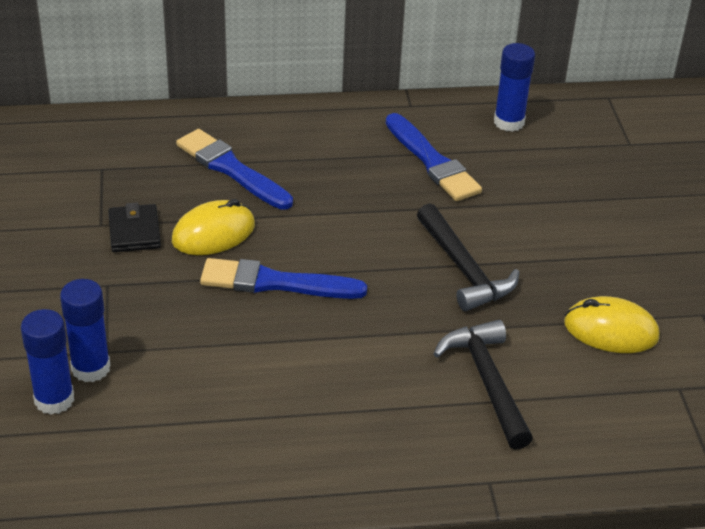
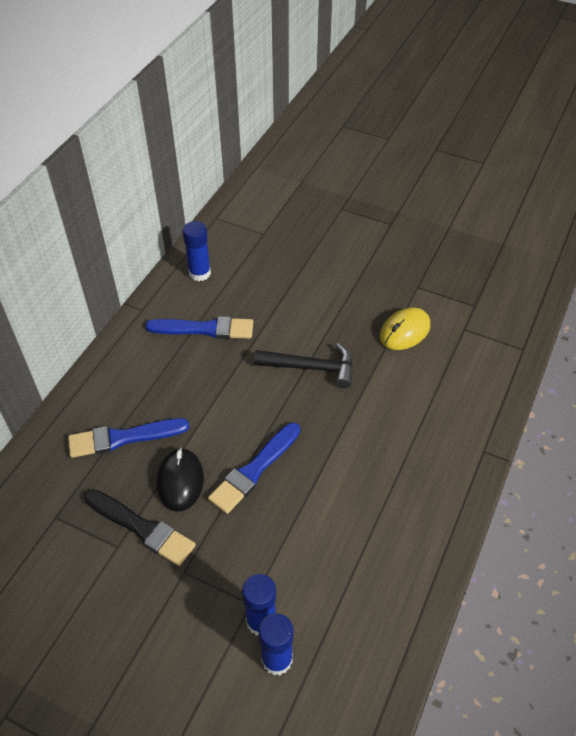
camera: 55 degrees left, 10 degrees up
black wallet [108,203,161,252] -> black brush [84,489,196,566]
yellow mouse [172,199,255,255] -> black mouse [157,448,204,512]
black hammer [433,320,533,450] -> none

